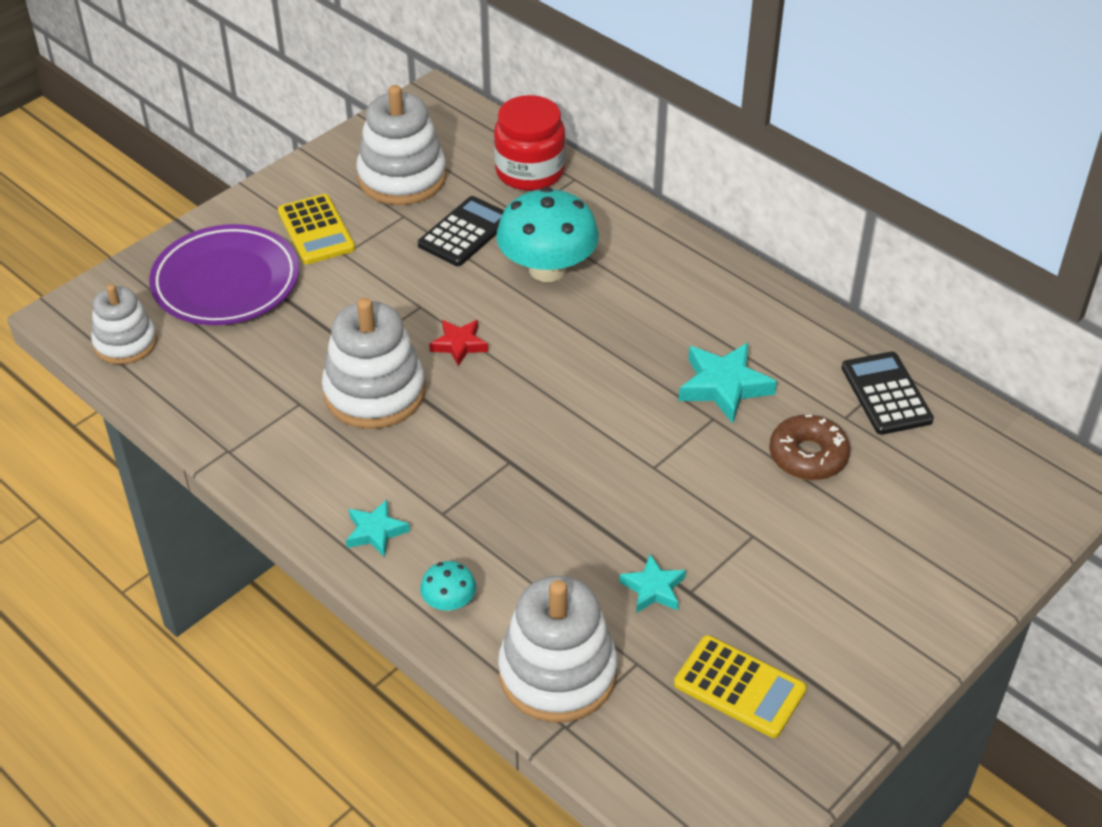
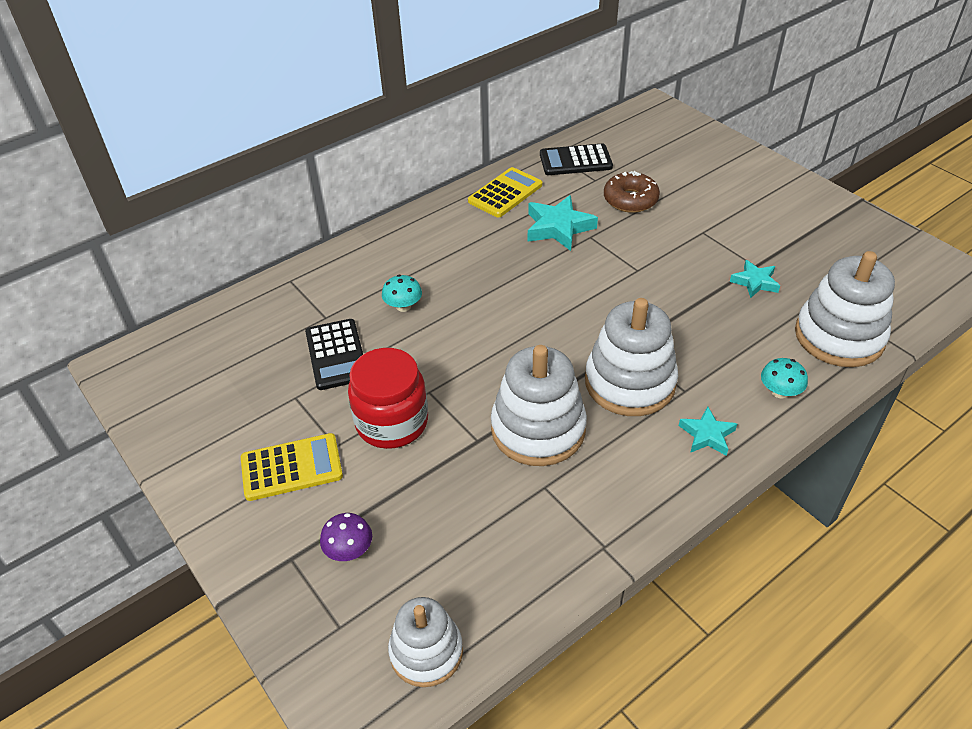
camera: 80 degrees left, 0 degrees up
purple plate [149,224,299,325] -> purple mushroom [320,513,372,561]
white stacking toy [356,85,447,205] -> white stacking toy moved to [585,298,678,416]
black calculator [418,196,504,266] -> black calculator turned 150 degrees counterclockwise [305,319,363,390]
red star [429,320,488,366] -> none
red jar [494,95,565,191] -> red jar moved to [348,348,428,449]
turquoise mushroom [496,187,599,282] -> turquoise mushroom [382,275,422,312], size x0.46
yellow calculator [674,635,807,738] -> yellow calculator moved to [468,167,542,218]

